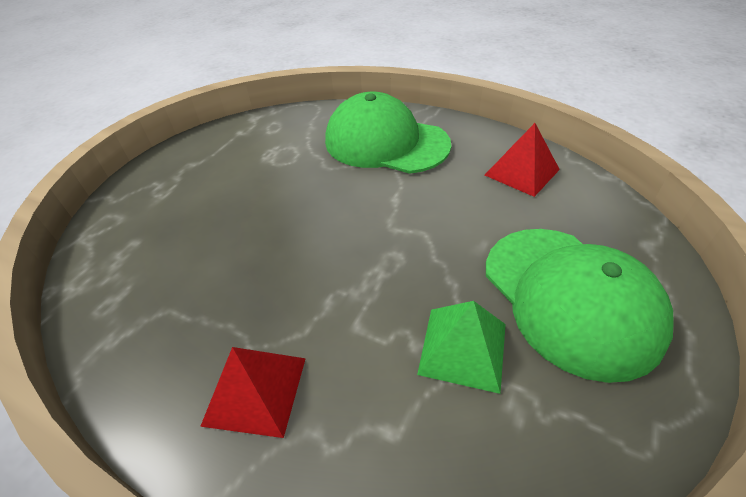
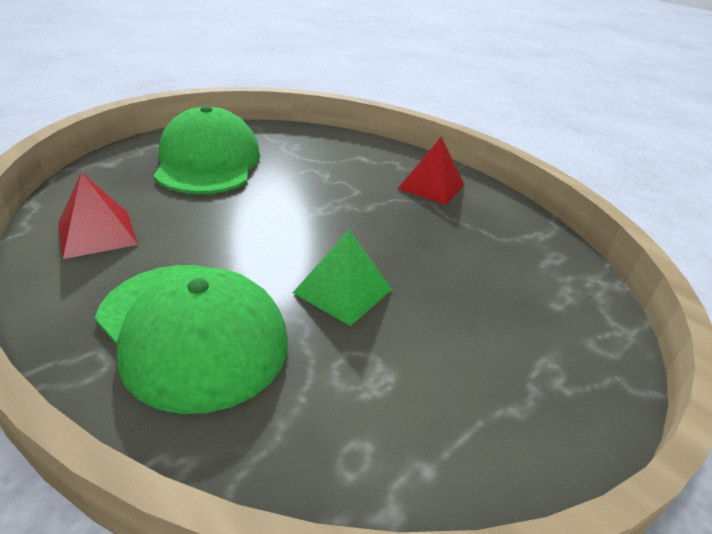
camera: 165 degrees left, 10 degrees down
green pyramid [417,301,506,394] -> green pyramid moved to [293,230,392,326]

